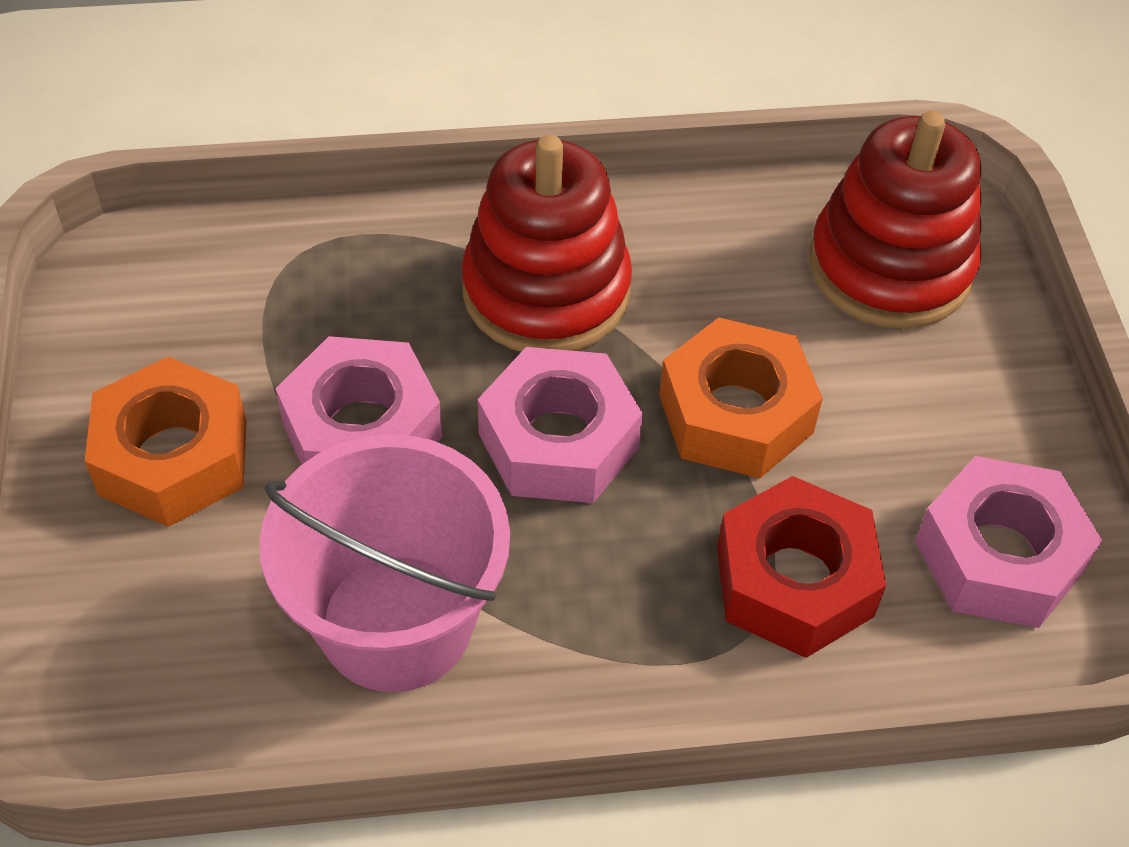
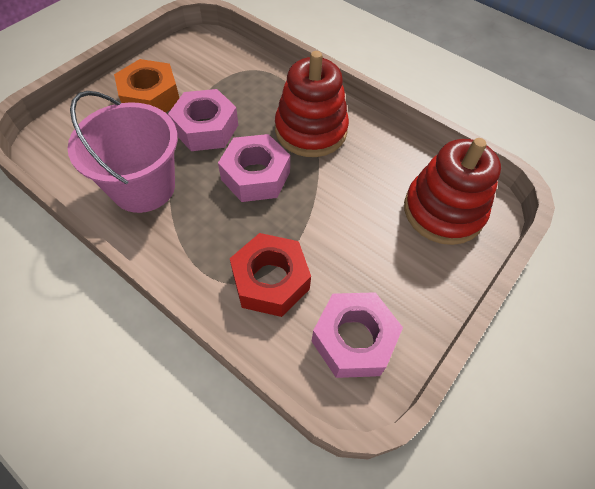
camera: 45 degrees right, 5 degrees up
orange nut [659,318,823,478] -> none

